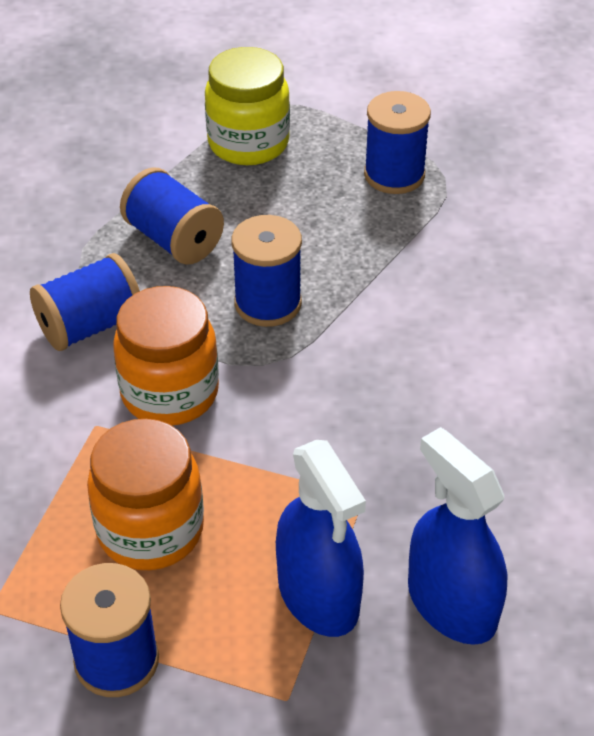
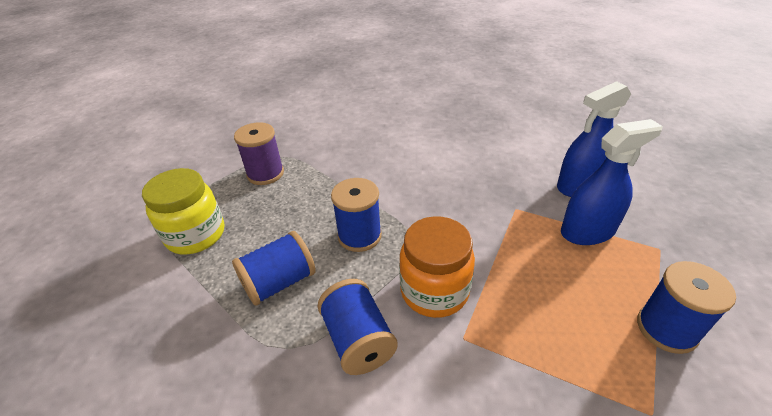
camera: 80 degrees left, 5 degrees down
orange jar [87,419,204,570] -> none
blue spool [364,91,431,194] -> purple spool [234,122,284,185]

